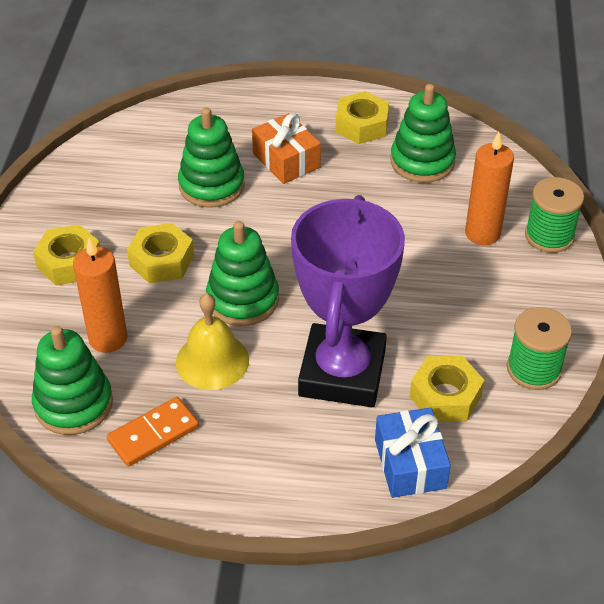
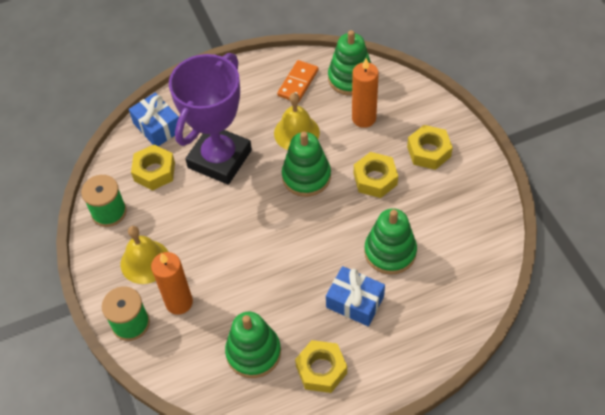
camera: 155 degrees right, 10 degrees up
orange gift [252,113,321,184] -> blue gift [326,266,385,326]
purple trophy [291,195,405,407] -> purple trophy turned 45 degrees clockwise [169,53,252,185]
none -> yellow bell [121,226,168,284]

